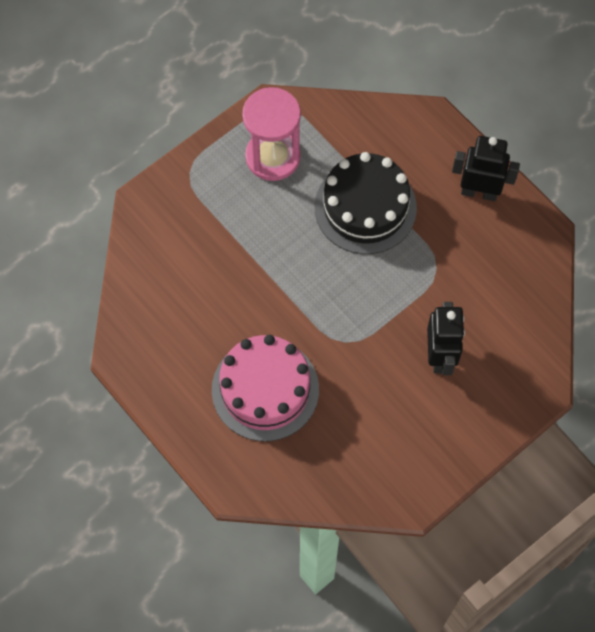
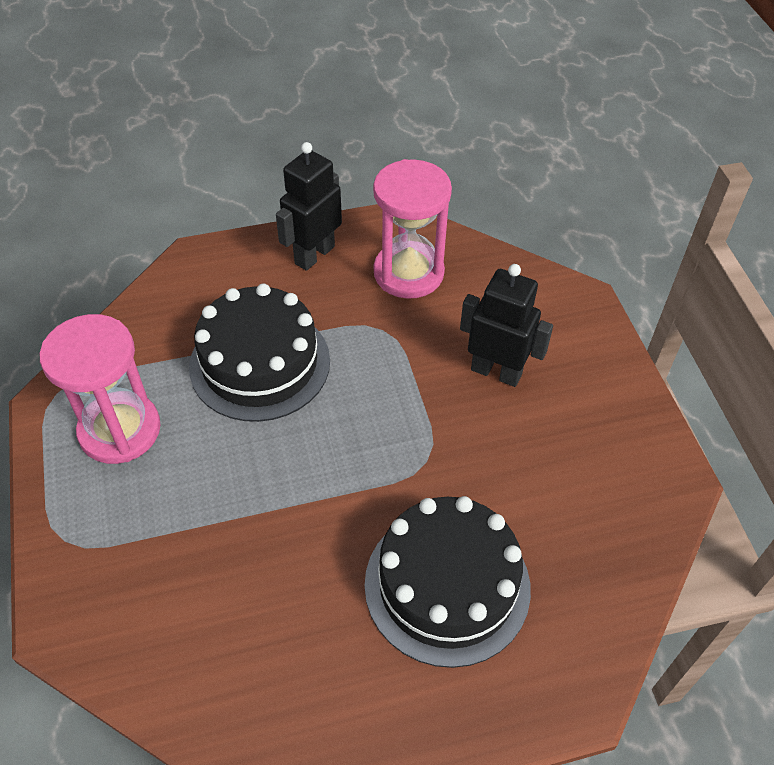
camera: 65 degrees left, 15 degrees down
pink cake [212,335,319,441] -> black cake [364,496,531,668]
none -> pink hourglass [373,159,452,299]

